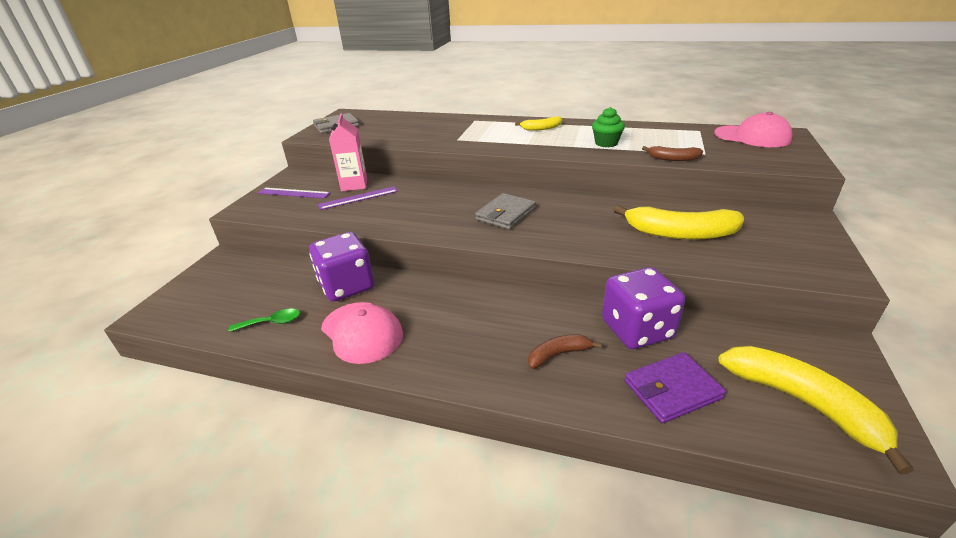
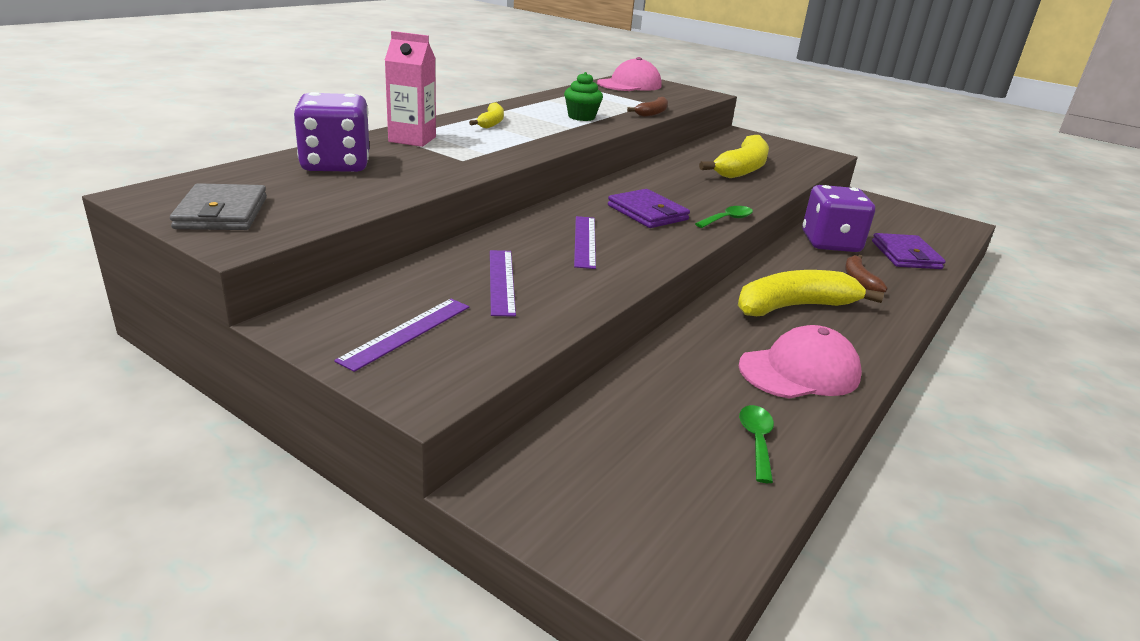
camera: 75 degrees left, 5 degrees down
purple dice [309,232,374,302] -> purple dice moved to [294,92,369,172]
pink carton [329,113,367,191] -> pink carton moved to [385,31,436,147]
grey wallet [475,193,536,230] -> purple wallet [608,189,690,228]
yellow banana [719,346,914,474] -> yellow banana moved to [738,270,884,316]
none -> purple ruler [574,216,596,269]
none -> green spoon [695,206,753,228]

